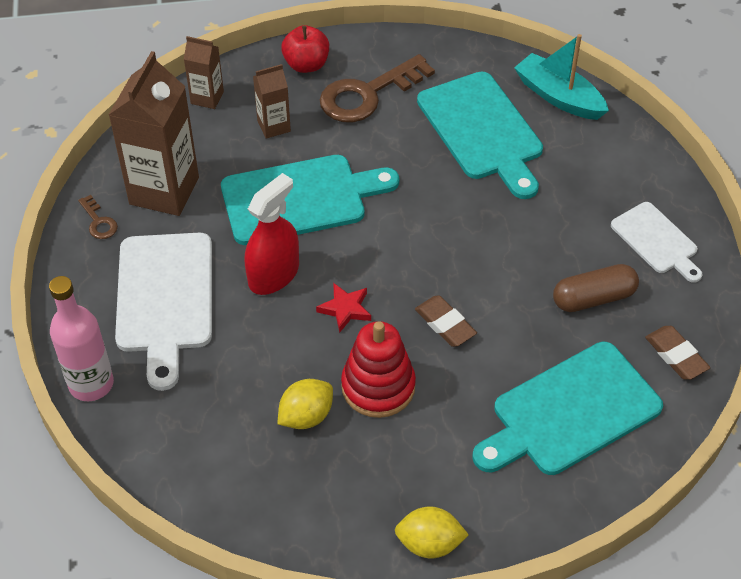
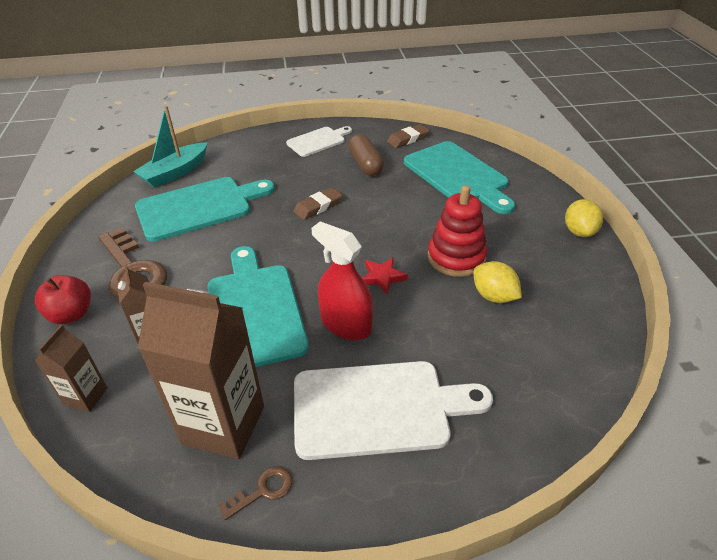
camera: 90 degrees left, 10 degrees down
pink bottle [49,276,114,401] -> none
brown eraser [415,295,477,347] -> brown eraser moved to [293,187,343,220]

